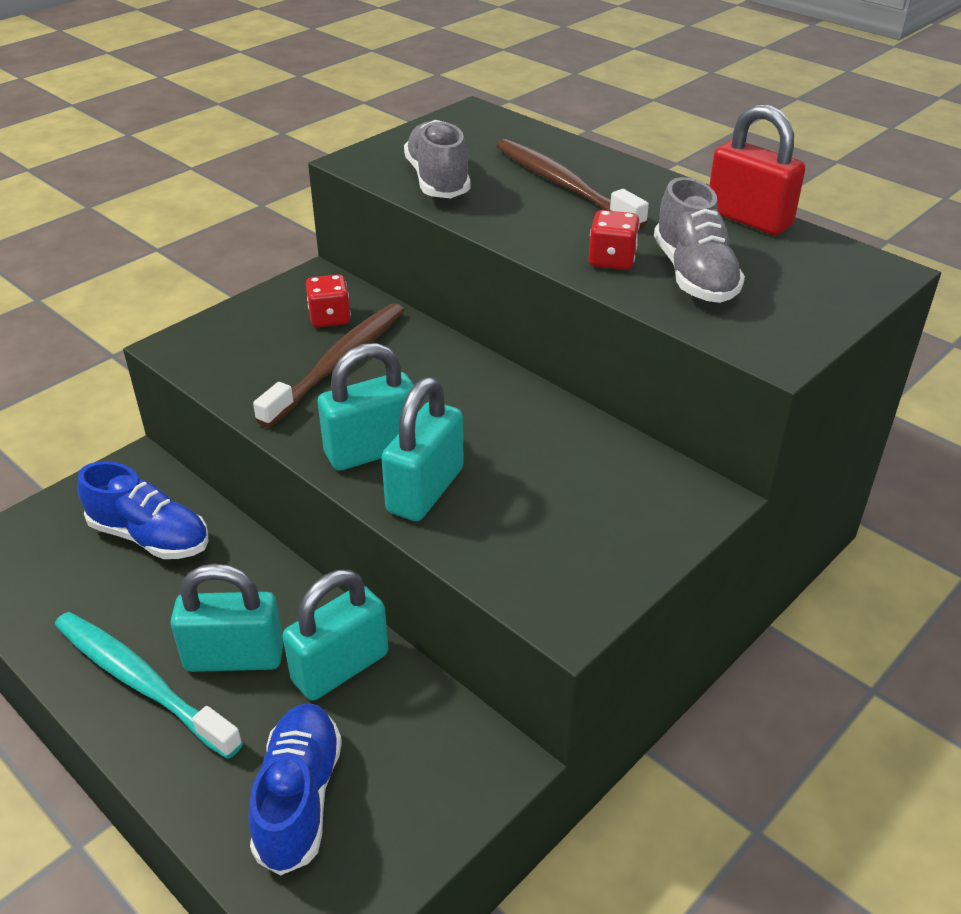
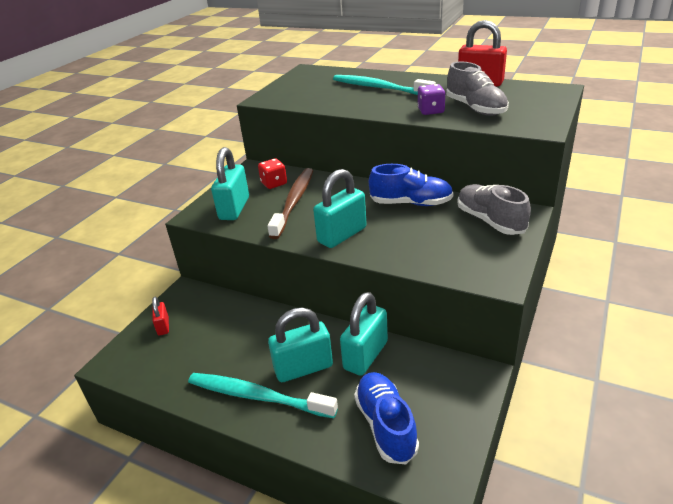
camera: 15 degrees left, 5 degrees down
blue shoe [77,461,209,559] -> blue shoe moved to [369,164,453,206]
turquoise padlock [381,377,464,521] -> turquoise padlock moved to [211,147,249,220]
grey shoe [404,120,471,198] -> grey shoe moved to [457,184,531,235]
brown toothbrush [497,139,649,229] -> turquoise toothbrush [333,75,436,95]
red dice [589,210,640,270] -> purple dice [417,84,446,115]
none -> red padlock [152,297,169,336]

